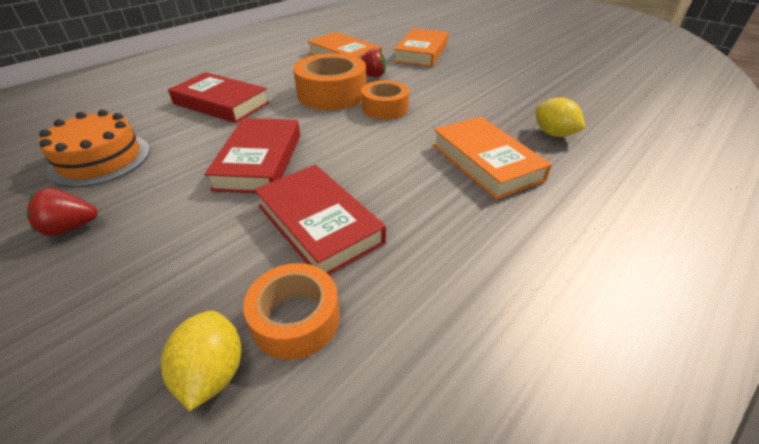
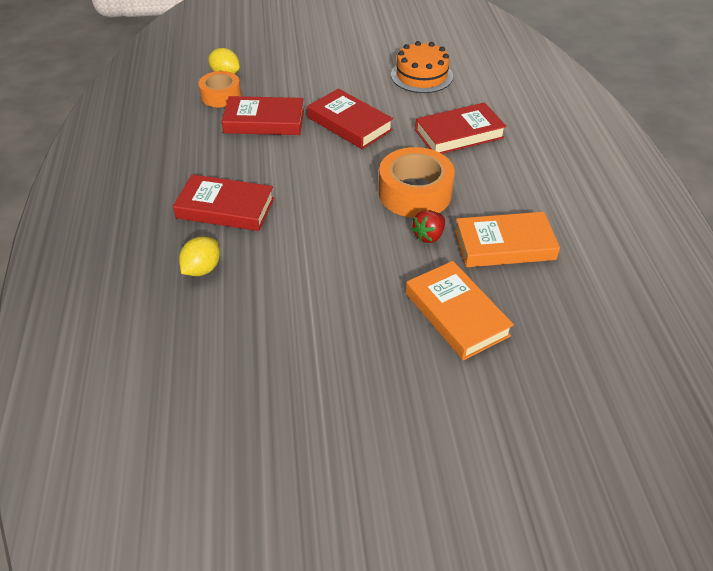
camera: 130 degrees right, 5 degrees up
red strawberry [26,188,98,236] -> none
orange tape [361,80,409,120] -> none
orange book [433,116,552,200] -> red book [173,174,274,231]
yellow lemon [535,97,585,137] -> yellow lemon turned 60 degrees counterclockwise [179,237,220,276]

